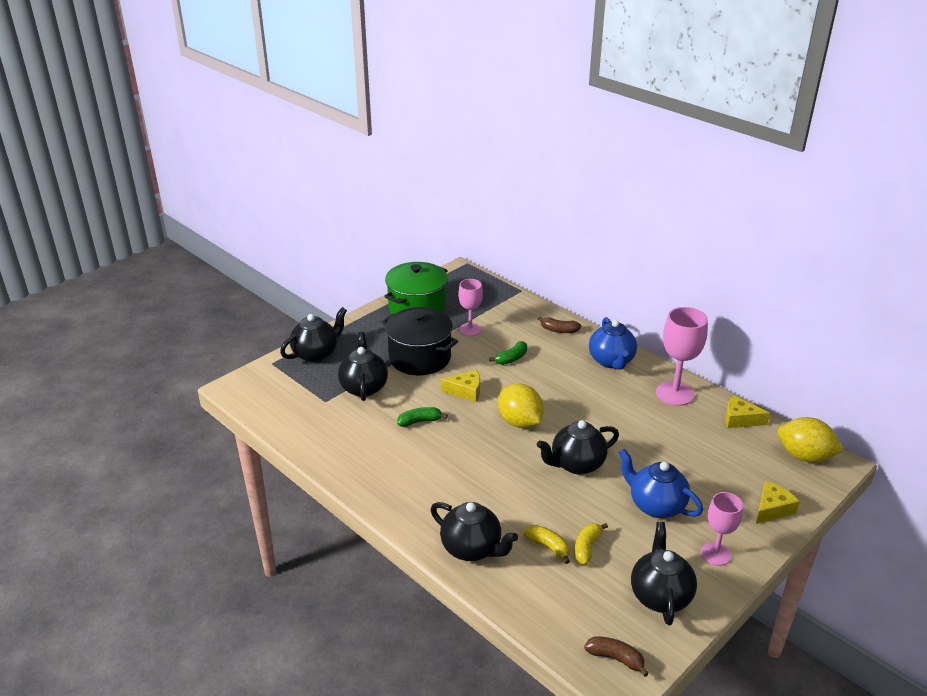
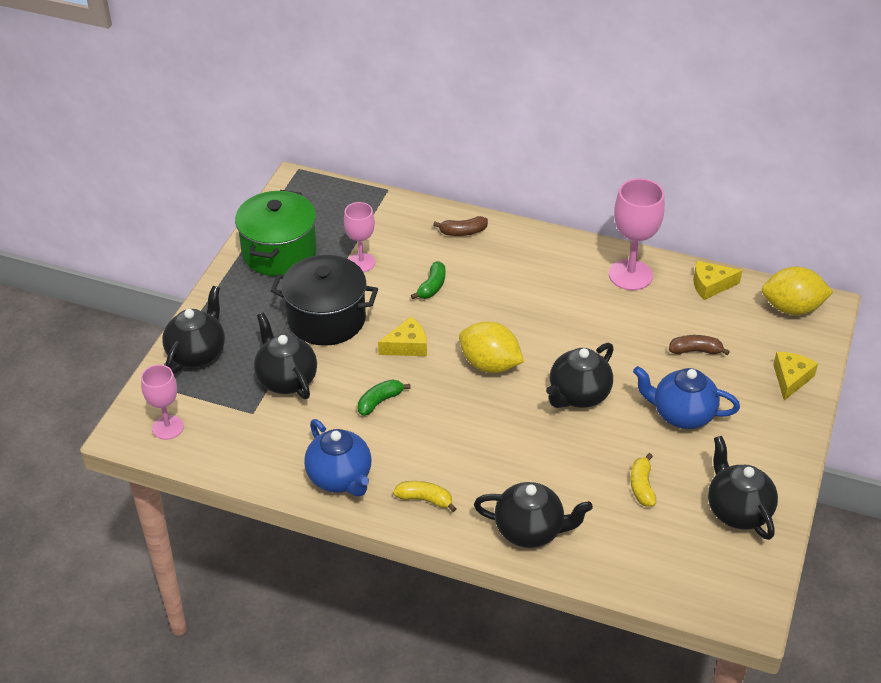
camera: 25 degrees left, 10 degrees up
yellow banana [523,525,570,564] -> yellow banana moved to [393,481,457,512]
brown banana [584,637,649,677] -> brown banana moved to [669,335,730,355]
blue teapot [589,317,637,370] -> blue teapot moved to [304,419,372,497]
pink goblet [701,492,743,566] -> pink goblet moved to [141,365,184,440]

